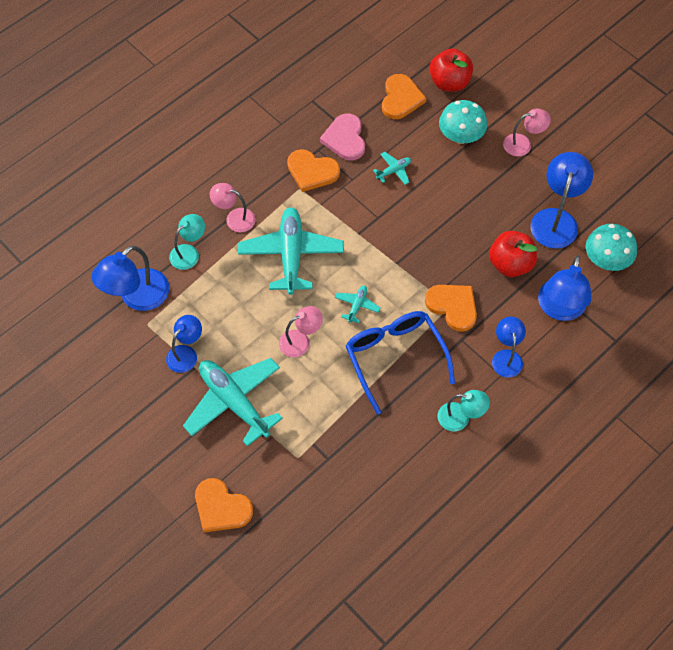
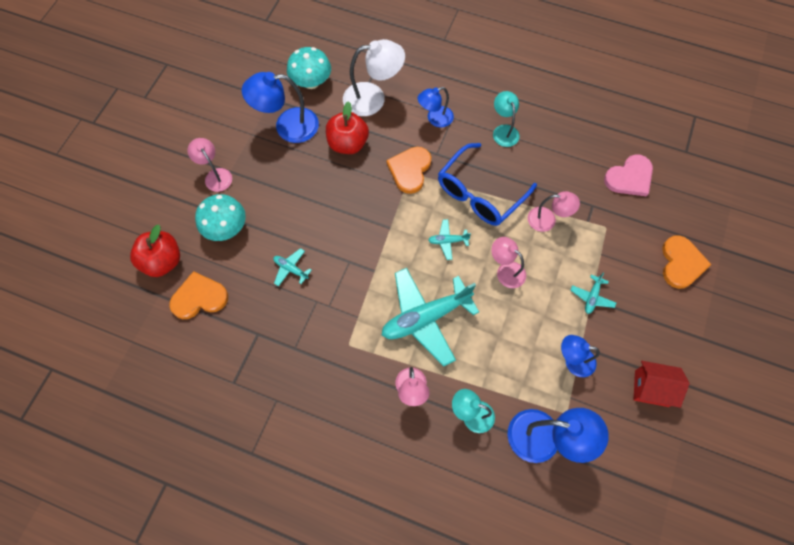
camera: 115 degrees left, 5 degrees up
turquoise plane [183,358,283,447] -> turquoise plane [571,273,616,314], size x0.44
orange heart [287,149,340,192] -> none
pink heart [320,113,365,161] -> pink heart moved to [604,154,653,197]
blue lamp [538,256,592,321] -> white lamp [343,39,405,116]
none -> pink lamp [528,191,580,232]
none -> red house [634,361,689,408]

